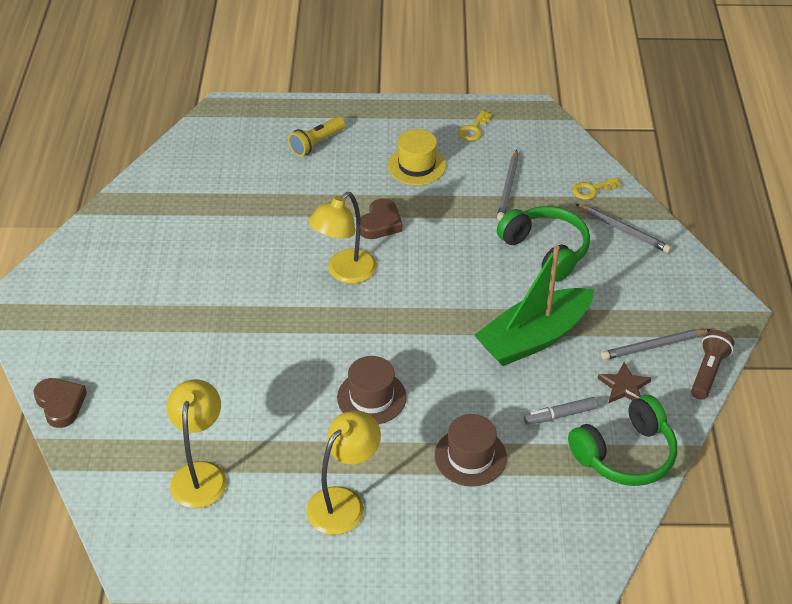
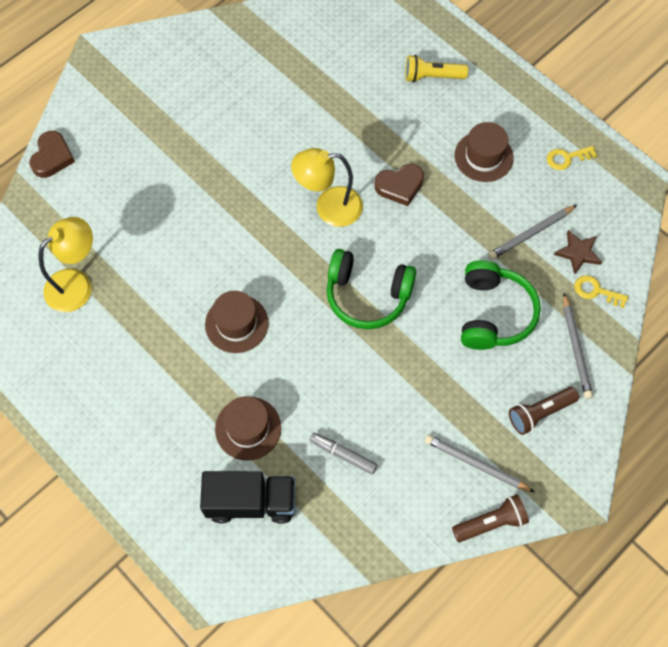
camera: 45 degrees right, 20 degrees up
yellow lamp [306,411,381,535] -> none
yellow hat [388,129,446,185] -> brown hat [455,122,514,182]
green boat [474,245,594,366] -> none
green headphones [568,395,677,486] -> green headphones moved to [327,249,416,329]
brown star [597,362,651,404] -> brown star moved to [554,230,602,274]
none -> black truck [200,471,295,524]
none -> brown flashlight [509,387,579,435]

